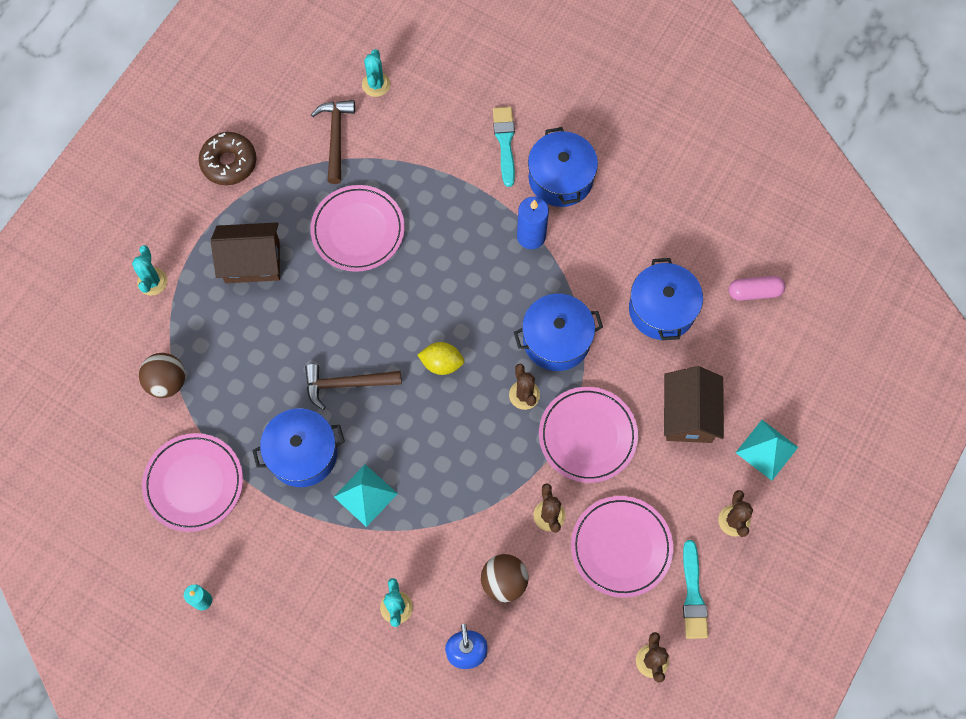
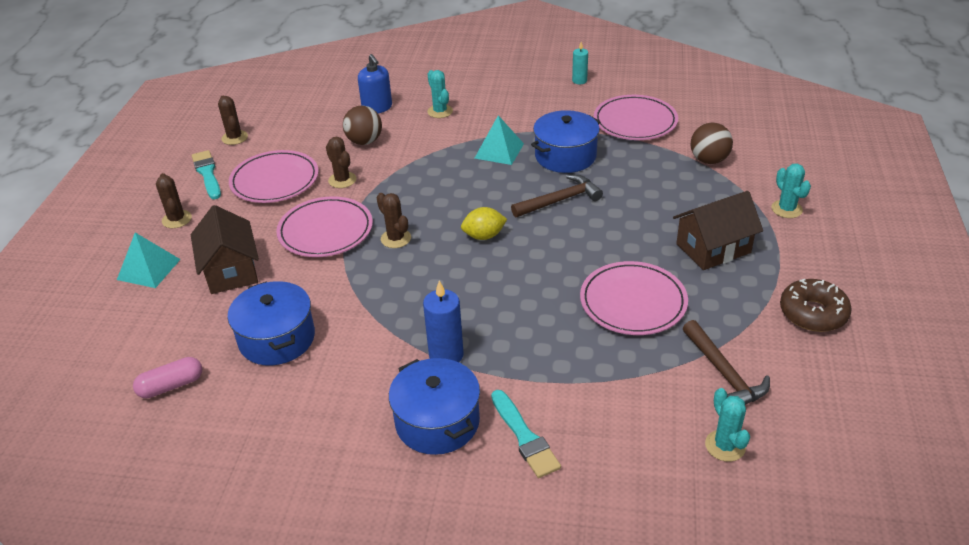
camera: 160 degrees right, 30 degrees down
blue pot [514,294,603,371] -> none

